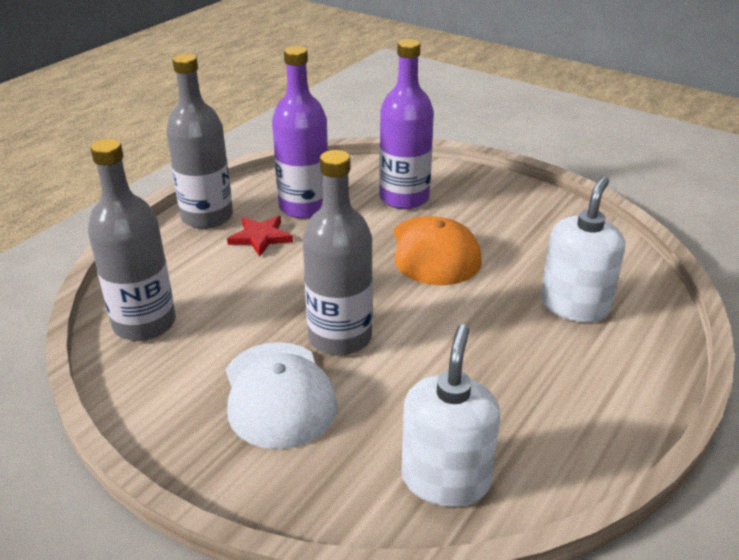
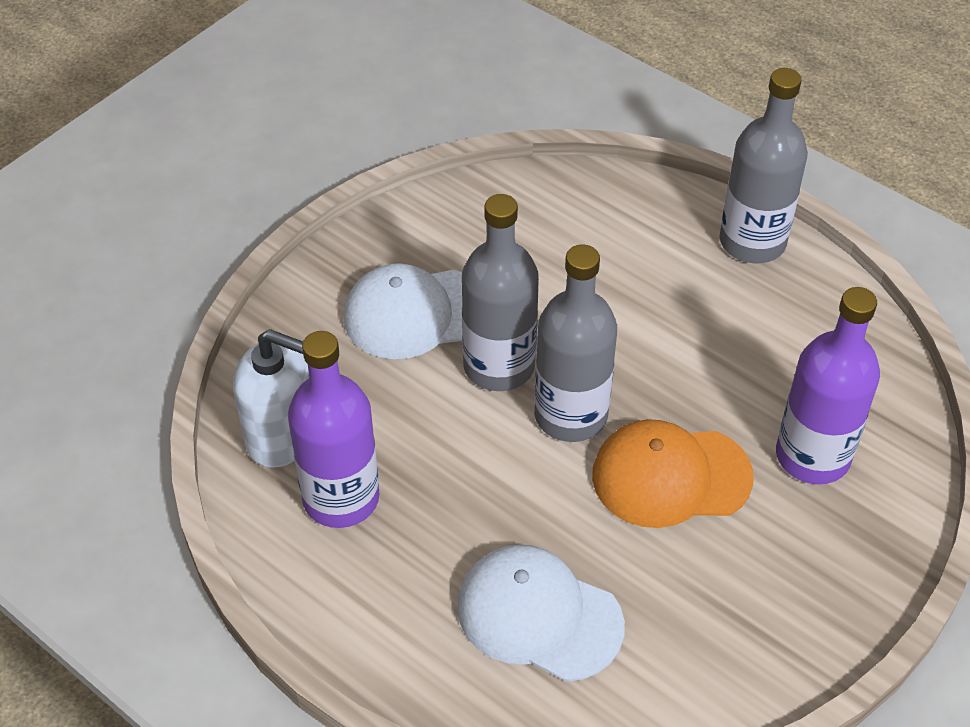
camera: 95 degrees right, 15 degrees up
grey bottle [88,139,176,341] -> grey bottle moved to [534,244,617,442]
red star [227,216,293,257] -> none
purple bottle [272,46,328,219] -> purple bottle moved to [288,331,379,528]
white soap dispenser [541,176,625,322] -> white cap [457,544,625,682]

